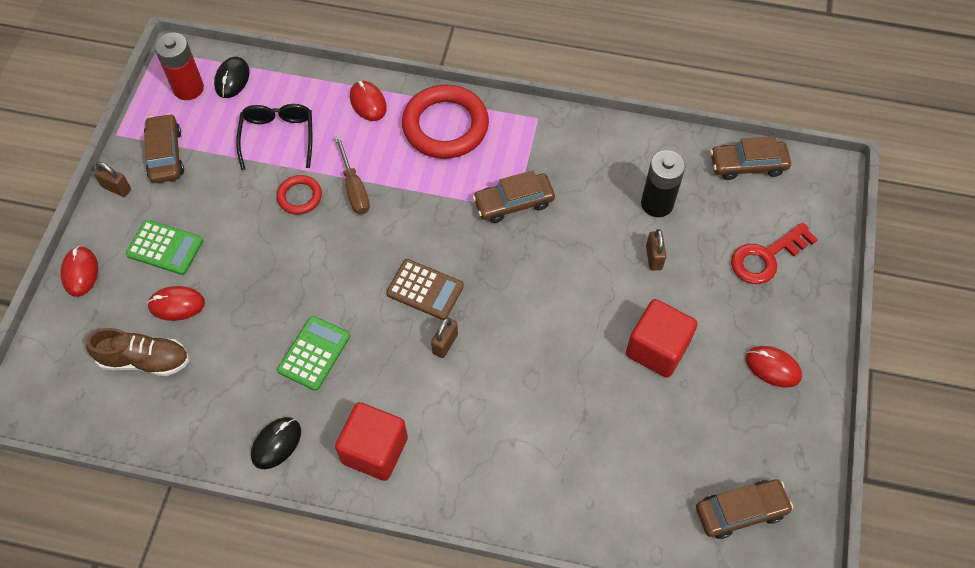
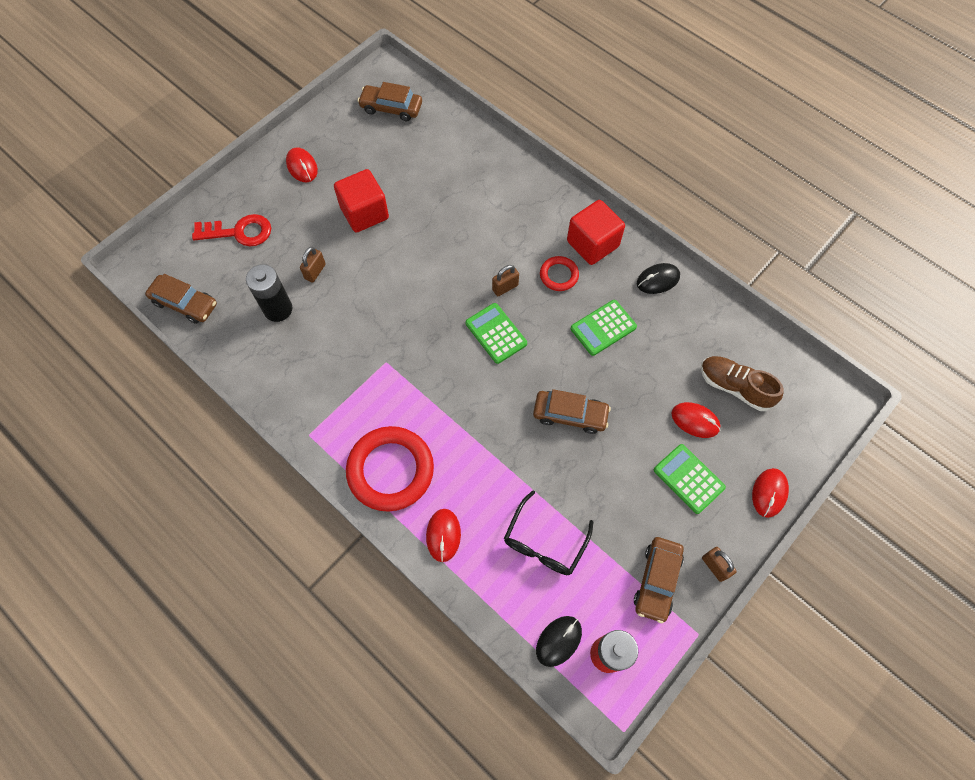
camera: 150 degrees left, 5 degrees up
red ring [277,175,322,215] -> red ring moved to [540,256,579,291]
brown screwdriver [335,135,370,214] -> none
brown calculator [386,259,464,320] -> green calculator [466,303,527,364]
brown car [473,170,555,223] -> brown car moved to [533,389,611,434]

